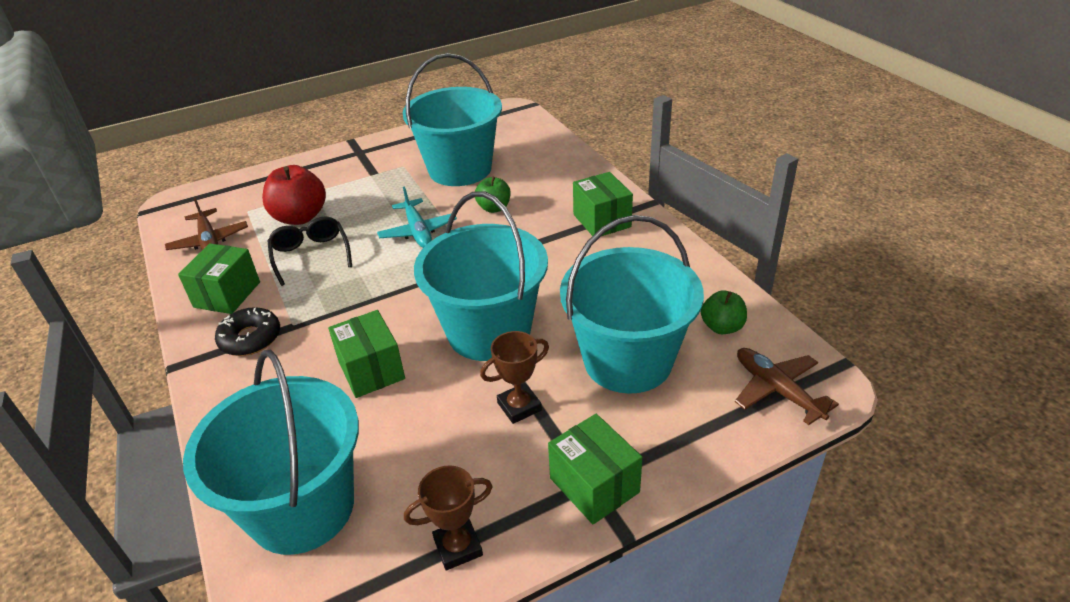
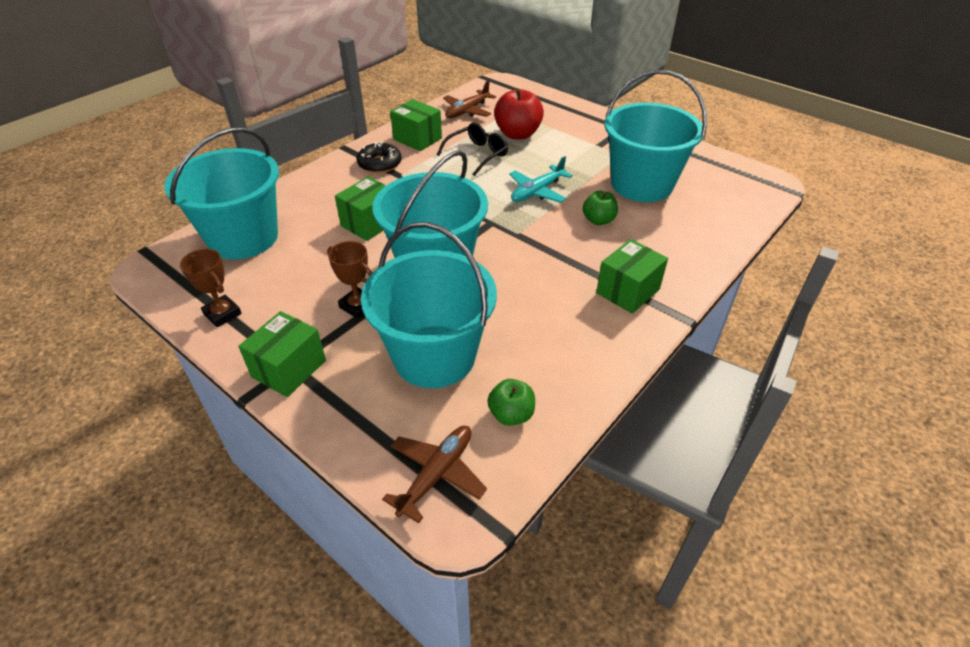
camera: 65 degrees right, 5 degrees up
green box [178,243,260,314] -> green box turned 45 degrees clockwise [390,99,442,151]

